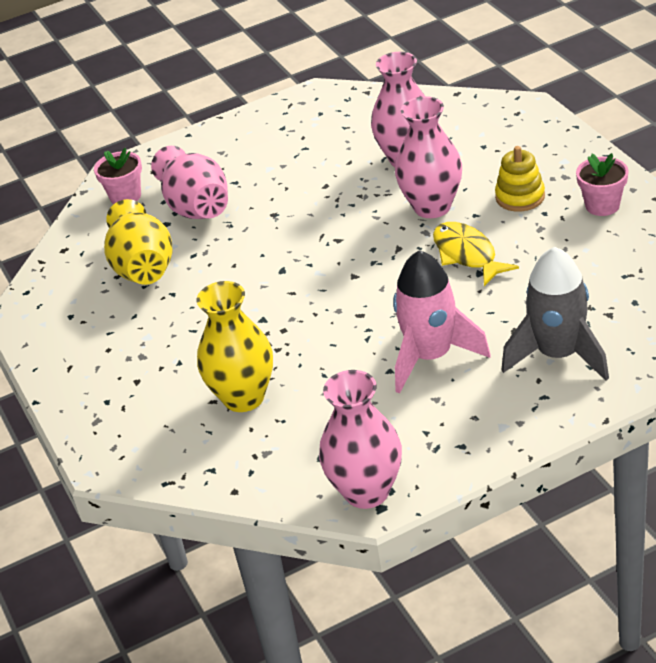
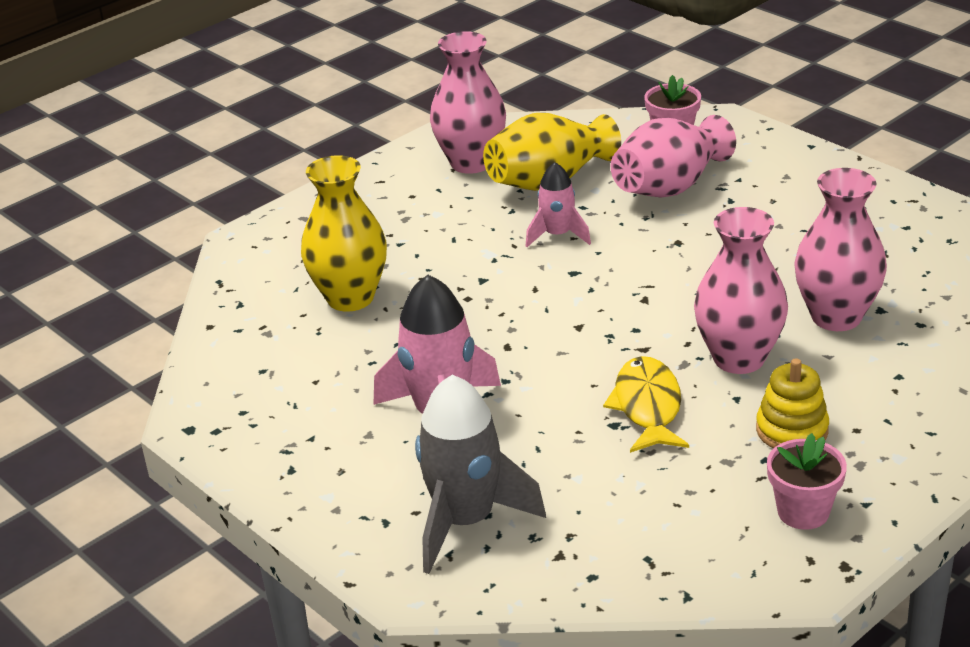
camera: 70 degrees right, 5 degrees down
pink vase [319,370,402,509] -> pink vase moved to [430,31,506,174]
yellow fish [433,222,519,286] -> yellow fish turned 45 degrees counterclockwise [603,356,689,453]
none -> pink rocket [526,162,591,247]

